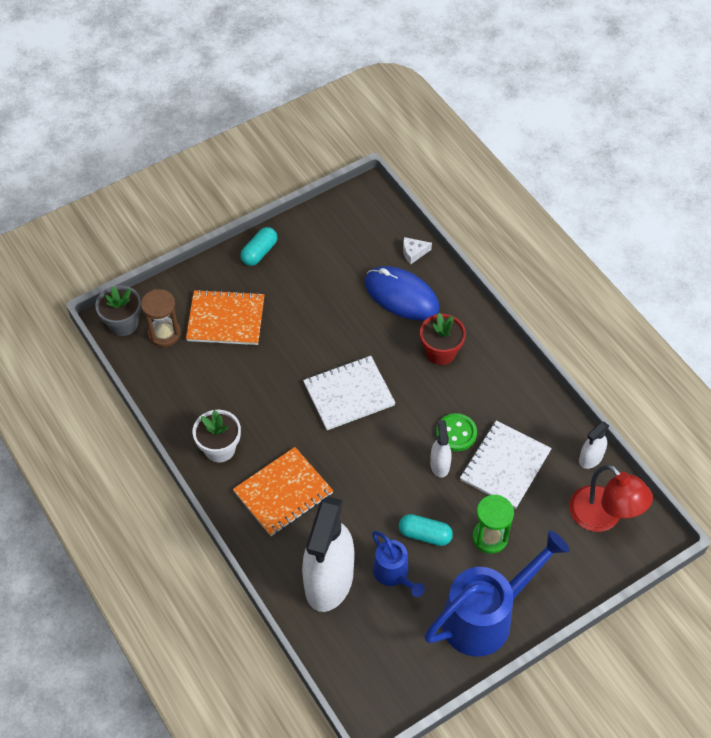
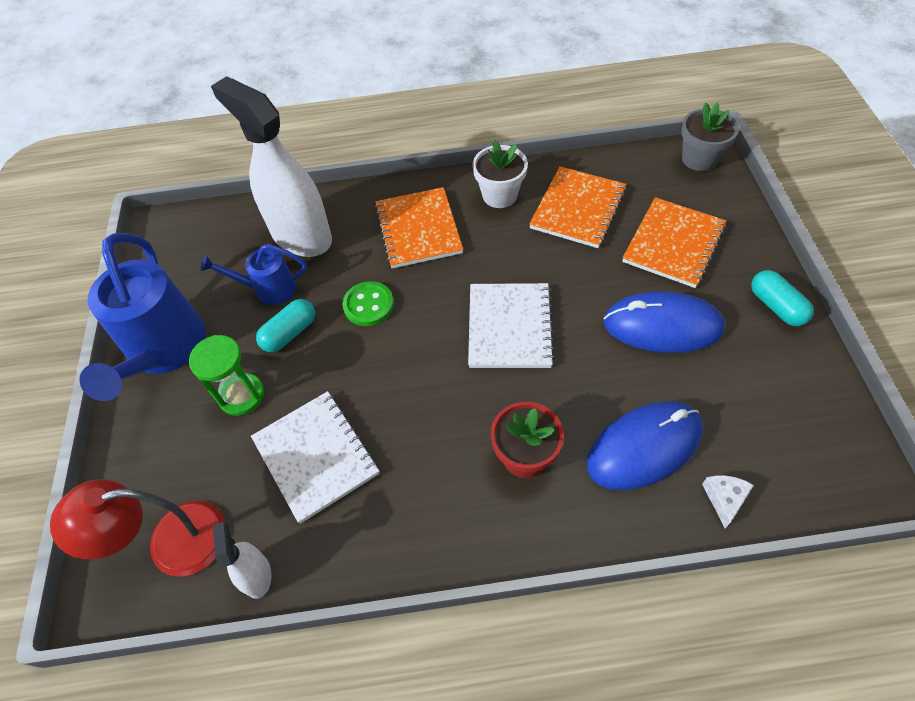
camera: 120 degrees right, 0 degrees up
brown hourglass [141,289,181,347] -> none
white spray bottle [430,420,452,478] -> none
green button [436,413,477,451] -> green button moved to [342,281,394,326]
none -> orange notebook [529,166,626,248]
none -> blue mouse [603,291,725,353]

